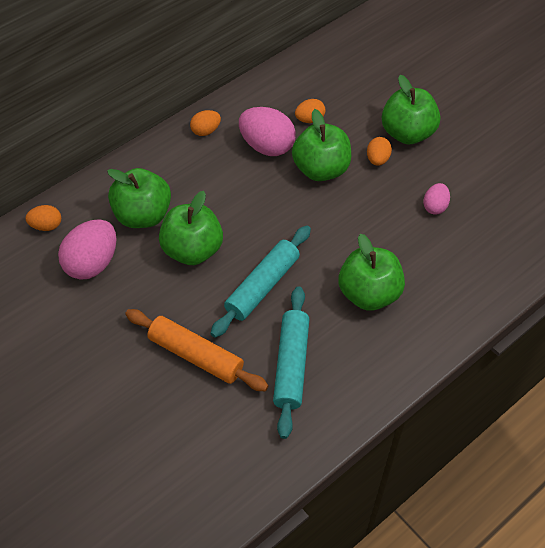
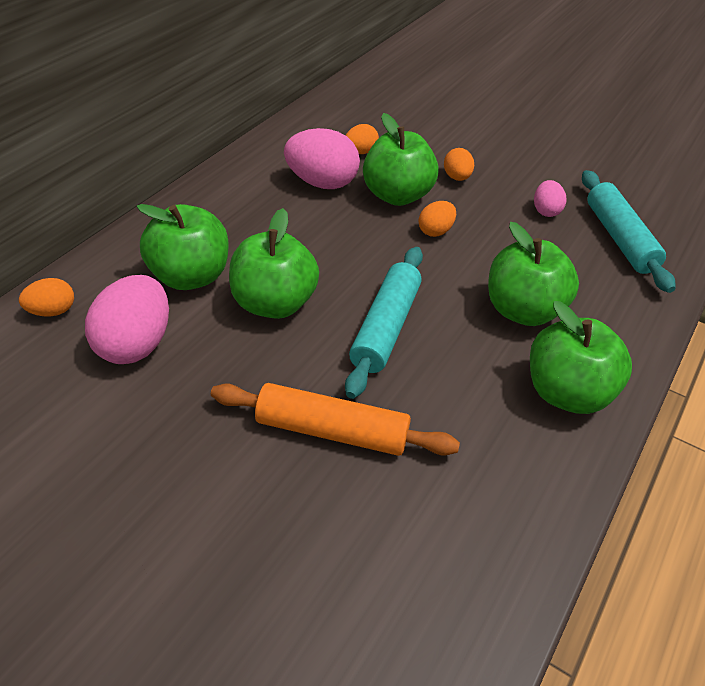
camera: 20 degrees left, 10 degrees down
orange egg [190,110,221,136] -> orange egg moved to [419,201,456,237]
turquoise rolling pin [273,286,309,439] -> turquoise rolling pin moved to [582,170,675,293]
green apple [382,75,440,145] -> green apple moved to [530,301,632,414]

